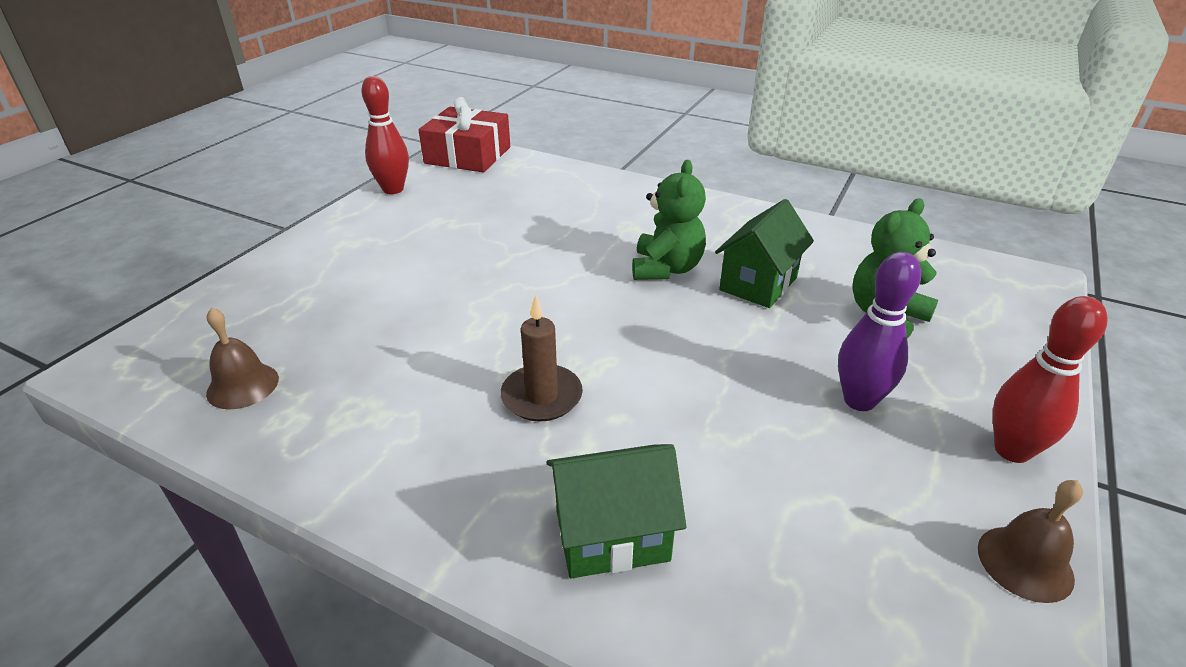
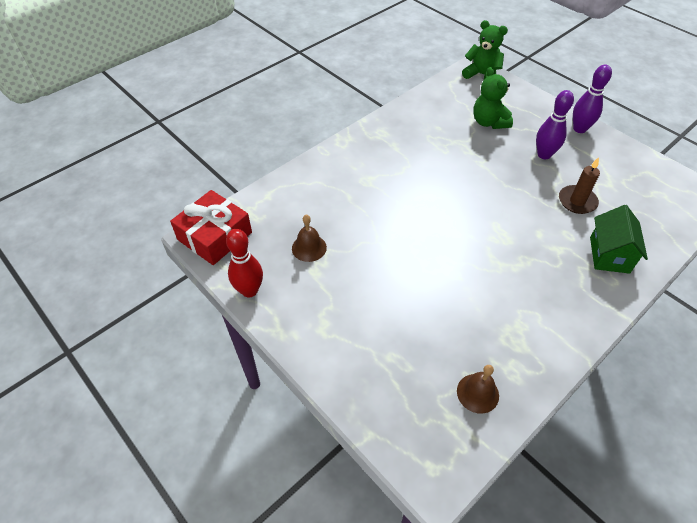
camera: 70 degrees left, 15 degrees up
brown candle [500,295,583,421] -> brown candle moved to [559,157,600,214]
green teddy bear [632,160,706,280] -> green teddy bear moved to [462,20,508,81]
green house [715,199,814,308] -> none
brown bell [978,480,1083,603] -> brown bell moved to [292,215,327,262]
red bowling pin [993,296,1108,463] -> purple bowling pin [573,65,612,133]

